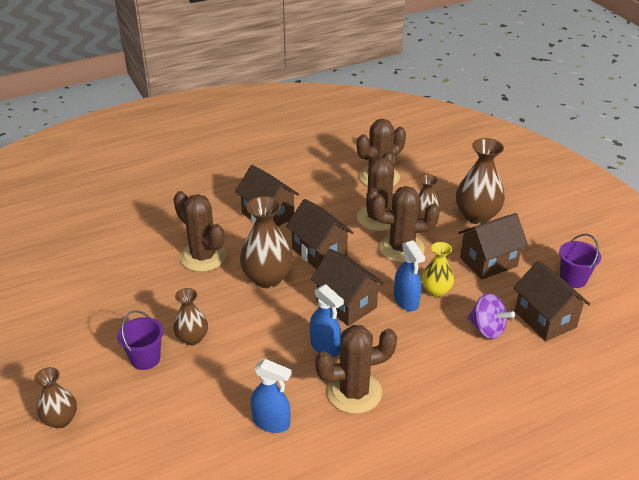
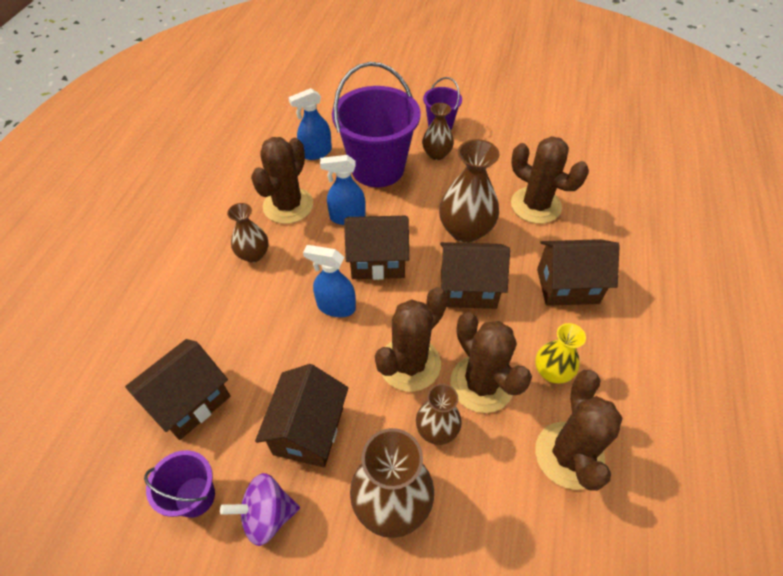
camera: 130 degrees right, 15 degrees up
brown vase [34,367,77,428] -> brown vase moved to [227,203,269,263]
brown cactus [173,191,226,272] -> brown cactus turned 45 degrees clockwise [511,136,589,224]
yellow vase [422,242,454,297] -> yellow vase moved to [535,323,586,384]
purple spinning top [467,293,515,339] -> purple spinning top moved to [220,473,300,546]
brown house [513,260,590,341] -> brown house turned 60 degrees counterclockwise [125,339,230,440]
none -> purple bucket [332,62,420,187]

